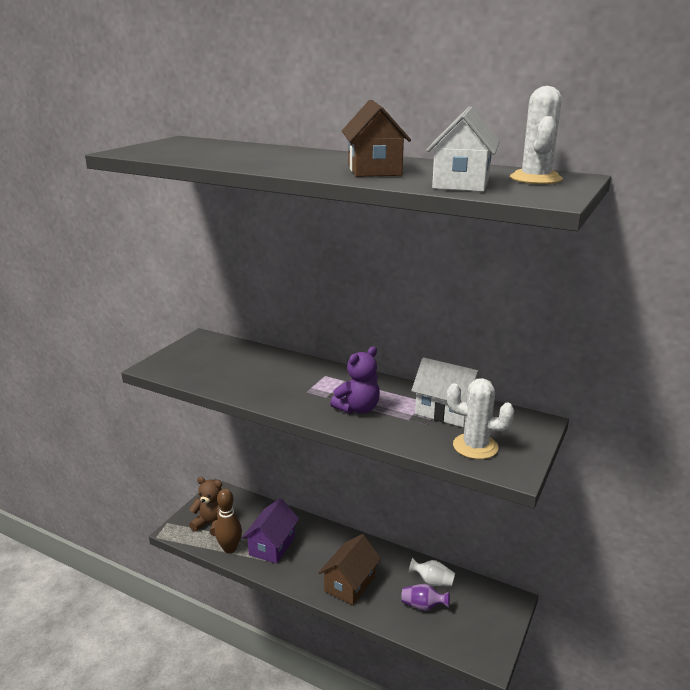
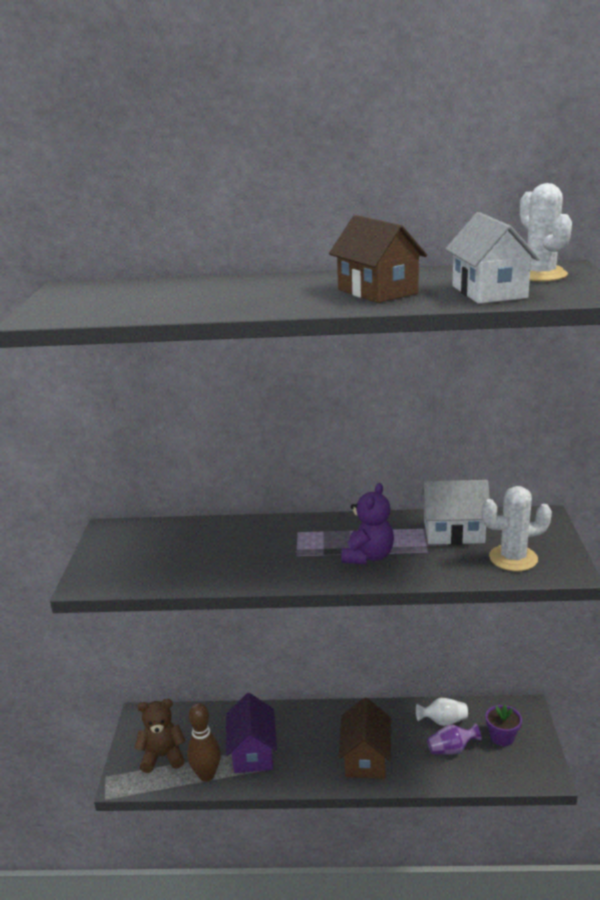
camera: 25 degrees left, 0 degrees up
none -> purple flower pot [486,705,522,746]

